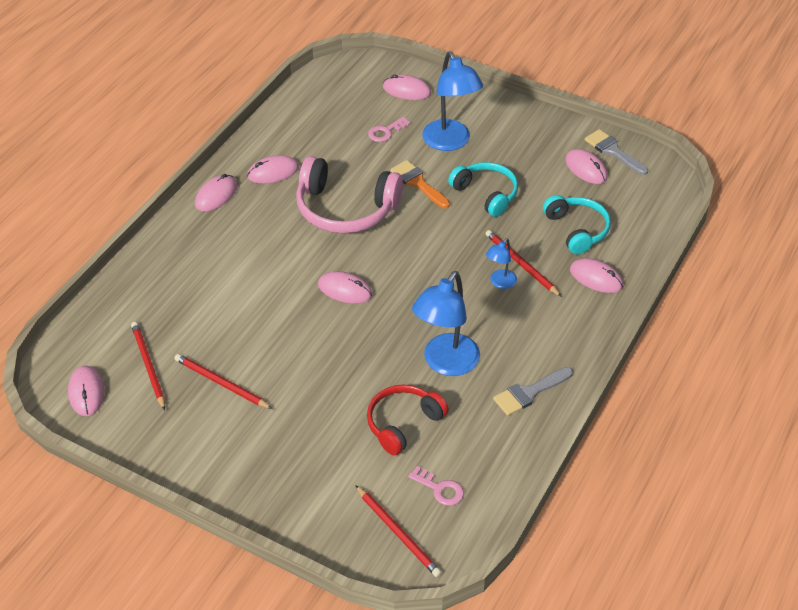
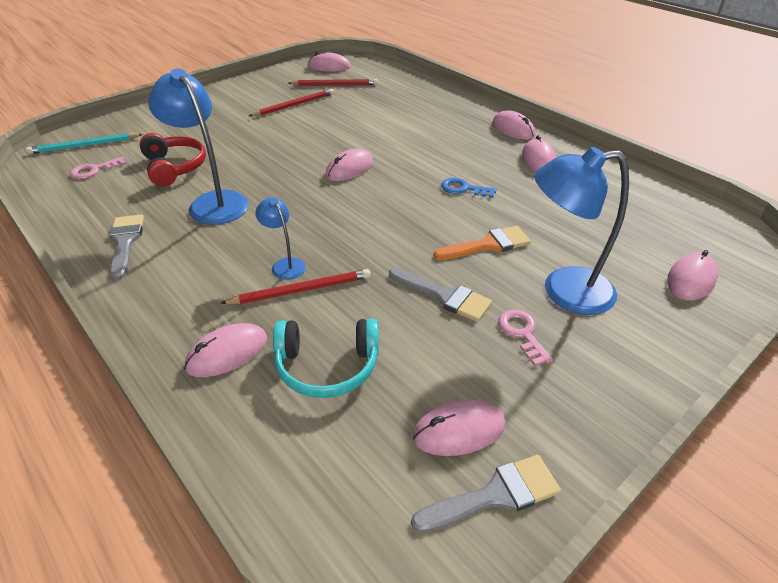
camera: 110 degrees right, 5 degrees down
pink headphones [296,156,403,233] -> blue key [441,178,497,198]
red pencil [355,485,442,577] -> turquoise pencil [26,133,143,154]
pink key [368,117,411,142] -> pink key moved to [498,309,553,366]
turquoise headphones [448,162,518,217] -> grey brush [389,268,492,322]

